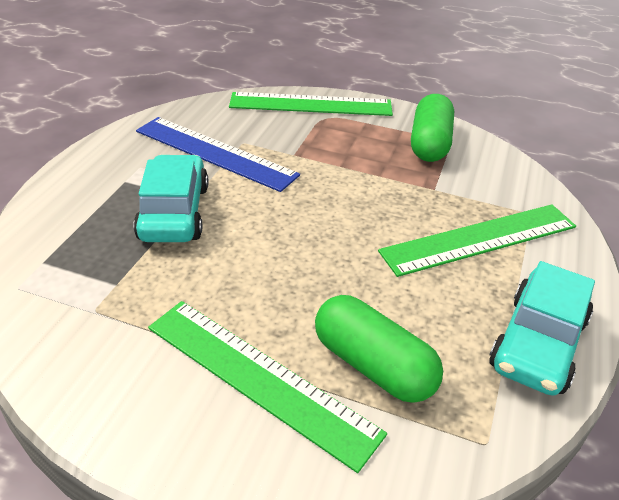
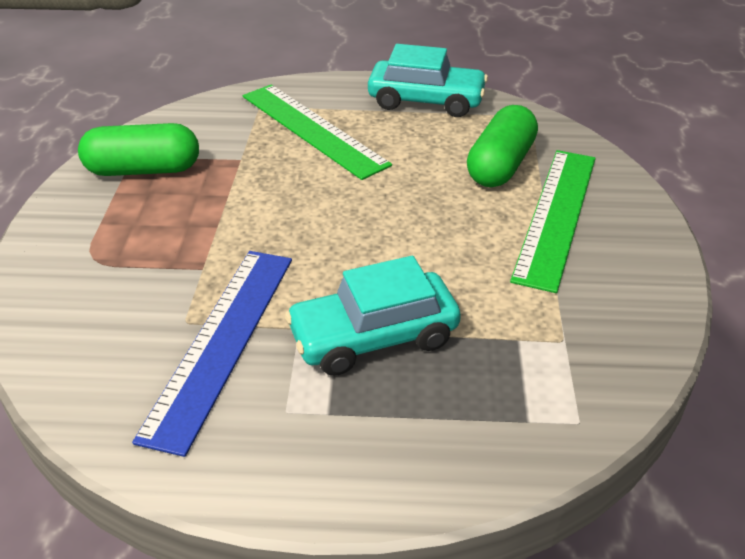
camera: 105 degrees left, 0 degrees up
green ruler [229,92,393,116] -> none

